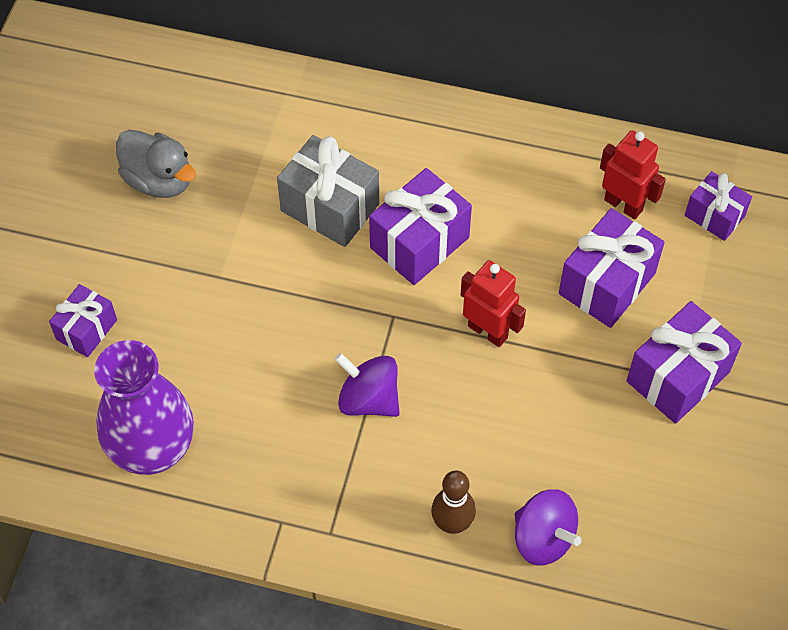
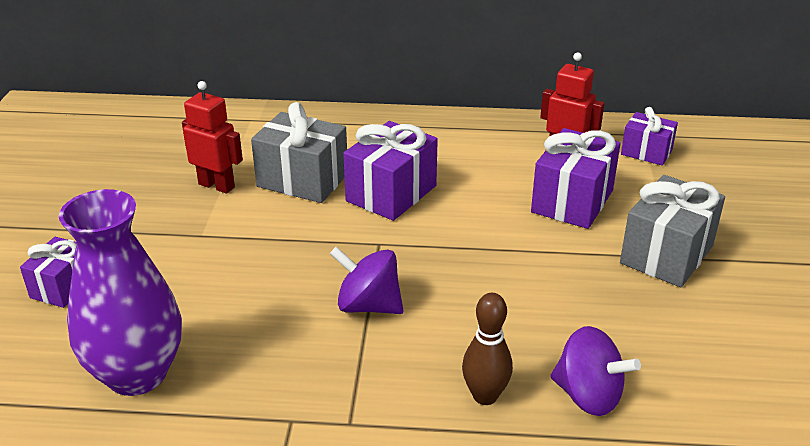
camera: 10 degrees left, 25 degrees down
grey duck [116,130,196,198] -> none
red robot [461,260,526,347] -> red robot moved to [182,81,243,194]
purple gift [627,301,742,424] -> grey gift [620,175,725,287]

